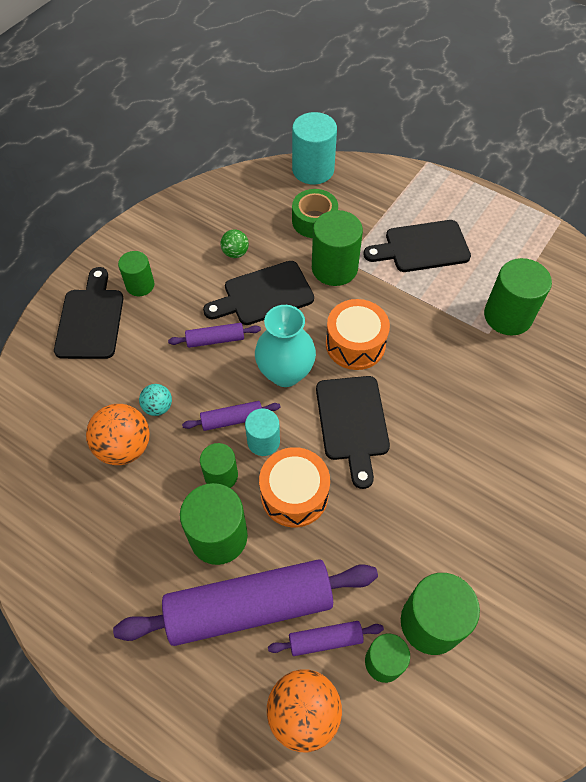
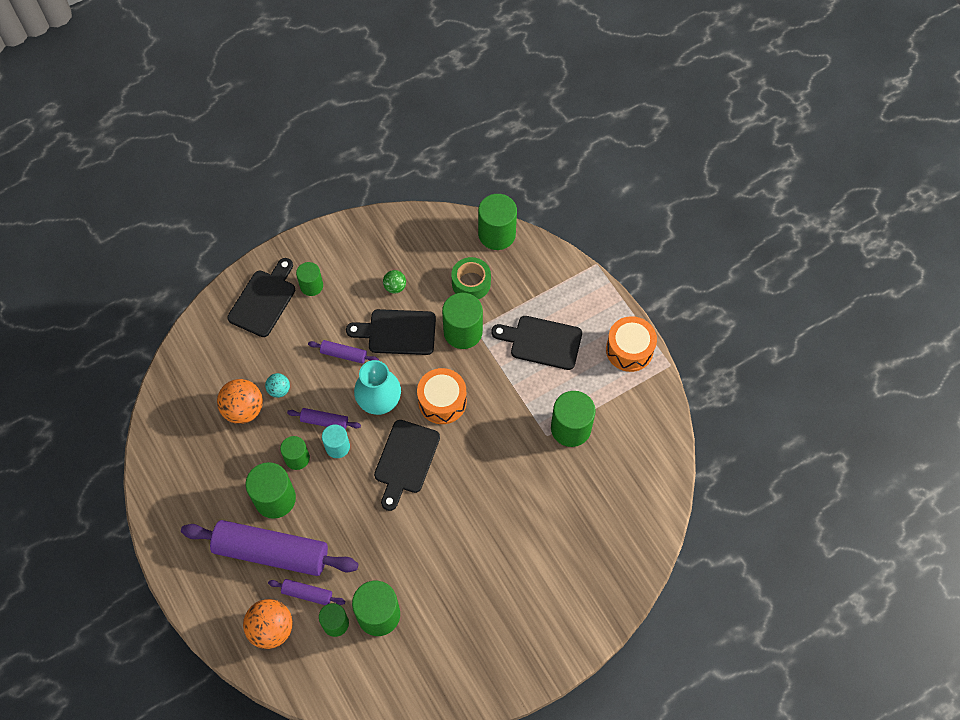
camera: 25 degrees right, 5 degrees up
orange drum [259,447,330,527] -> orange drum moved to [606,316,657,372]
turquoise cylinder [292,112,337,185] -> green cylinder [478,194,517,250]

